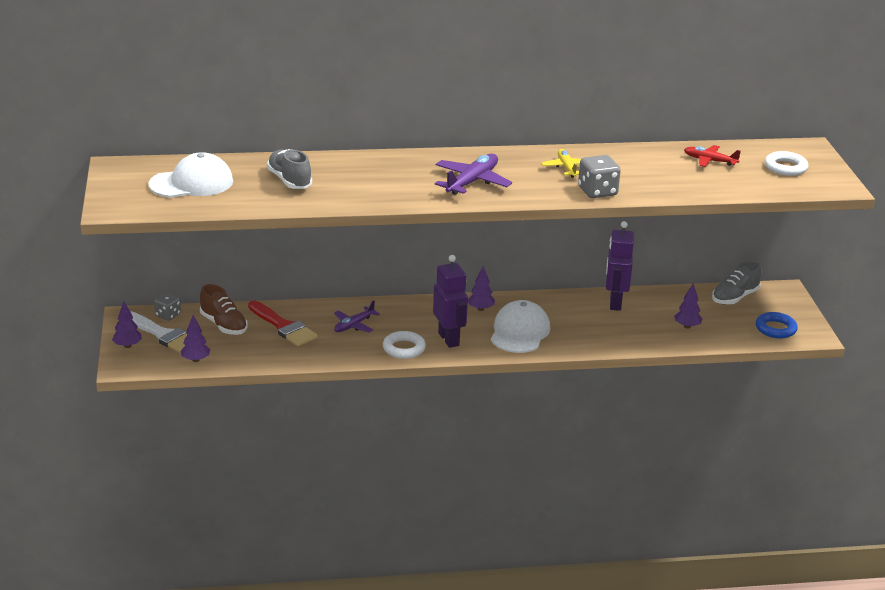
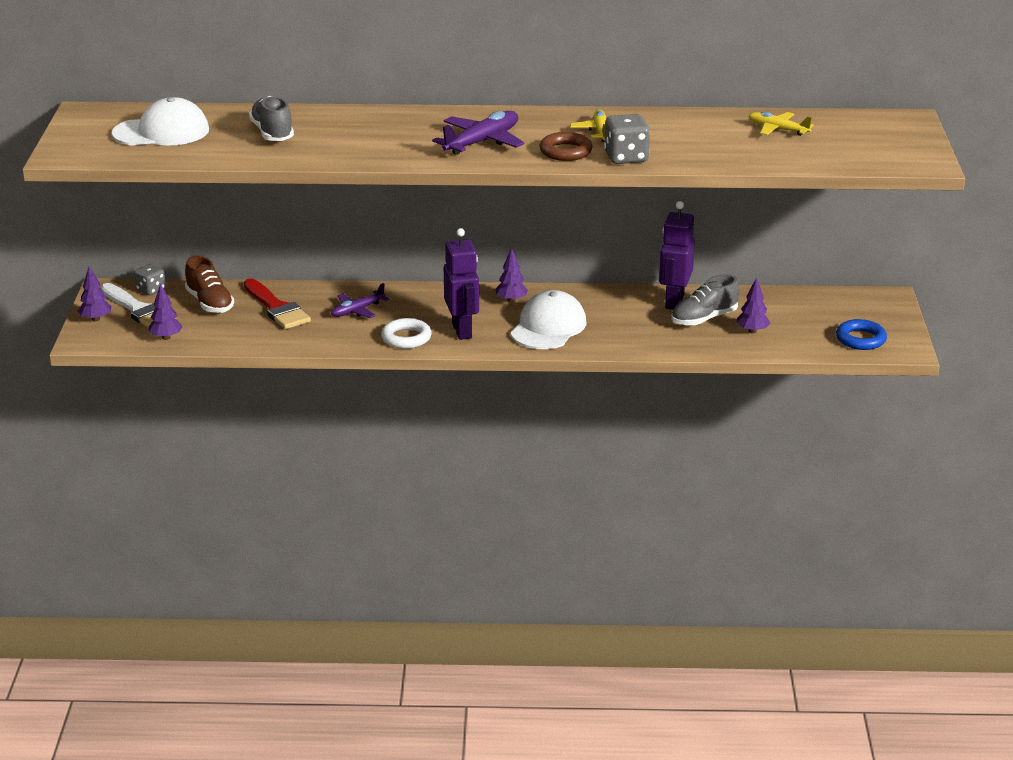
camera: 10 degrees right, 0 degrees up
red plane [684,145,741,167] -> yellow plane [749,112,814,136]
grey shoe [712,260,762,305] -> grey shoe moved to [671,274,739,326]
white ring [765,151,808,176] -> none
none -> brown ring [539,132,592,161]

